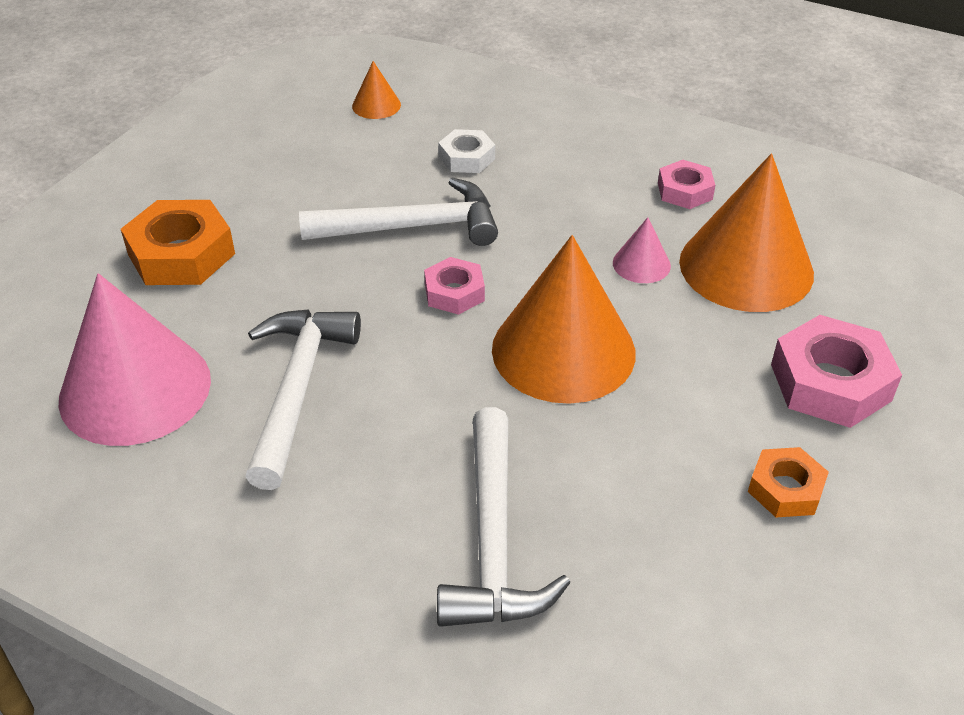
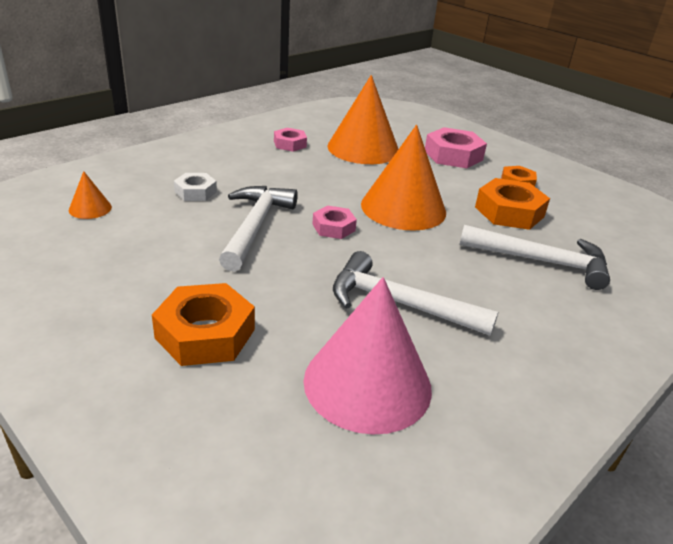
camera: 75 degrees left, 10 degrees down
pink cone [613,217,671,283] -> none
none -> orange nut [475,178,550,230]

